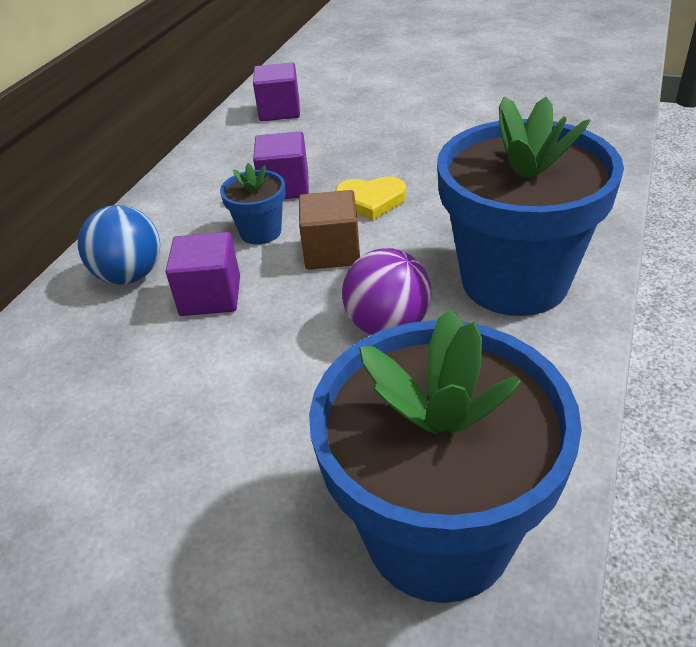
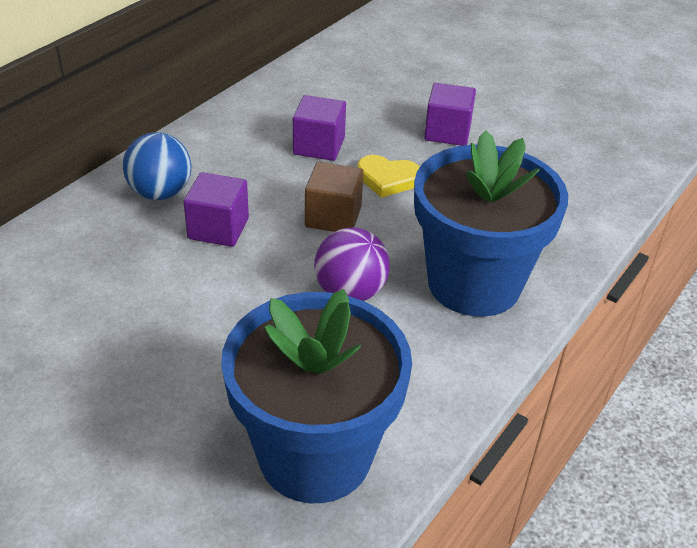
camera: 10 degrees right, 0 degrees up
blue flower pot [220,163,286,245] -> none
purple cube [253,62,300,121] -> purple cube moved to [424,83,476,146]

